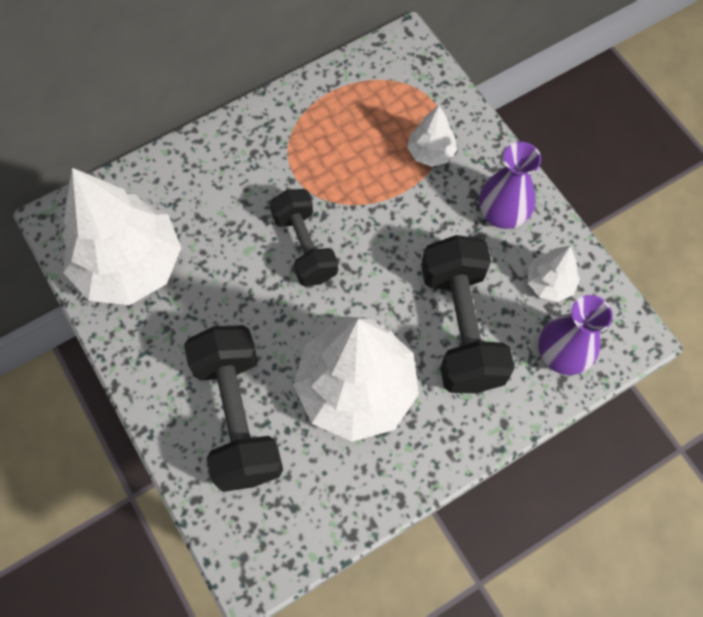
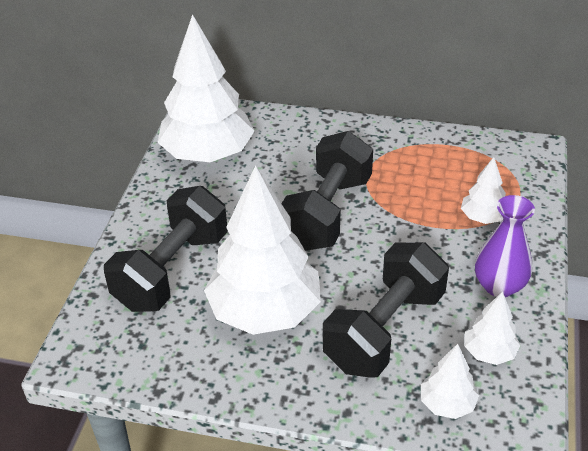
camera: 45 degrees right, 25 degrees down
black dumbbell [270,189,338,286] -> black dumbbell [281,131,373,251], size x1.51
purple vase [538,295,613,375] -> white tree [421,344,479,419]

